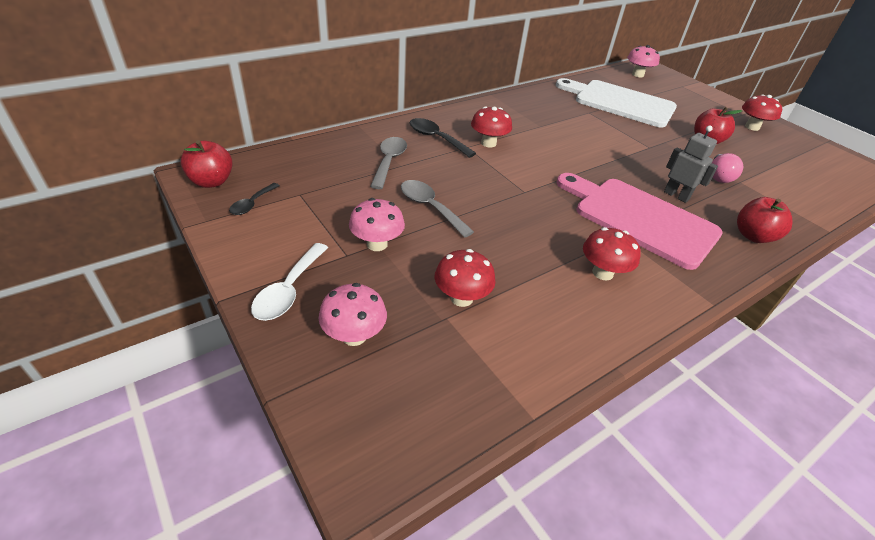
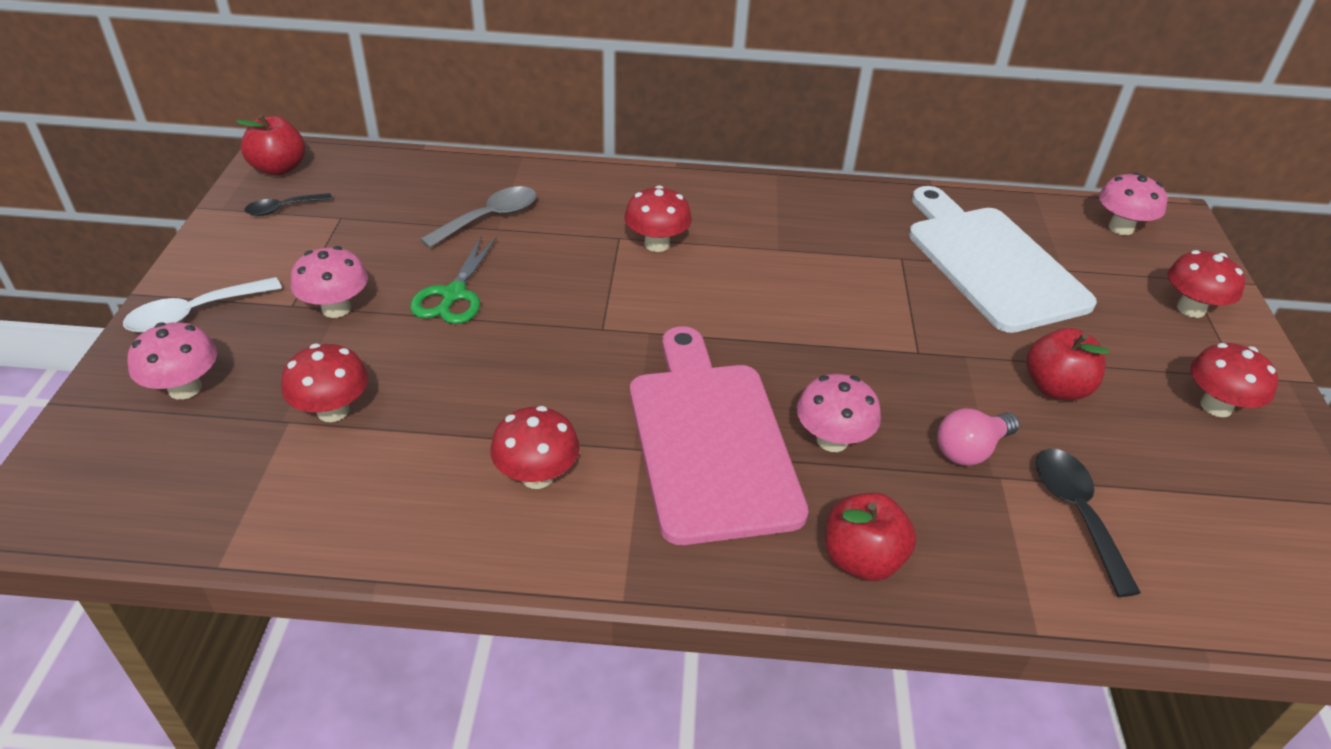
camera: 40 degrees right, 0 degrees up
grey spoon [401,180,474,238] -> green scissors [410,236,497,324]
black spoon [410,118,476,158] -> black spoon moved to [1036,449,1141,597]
grey robot [664,125,718,203] -> pink mushroom [797,374,881,452]
none -> red mushroom [1167,250,1245,318]

